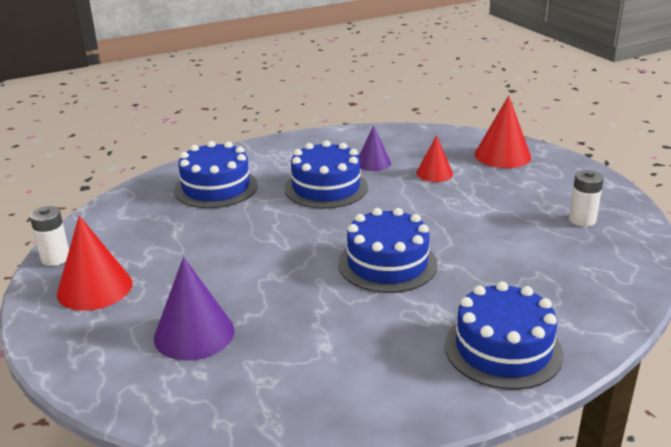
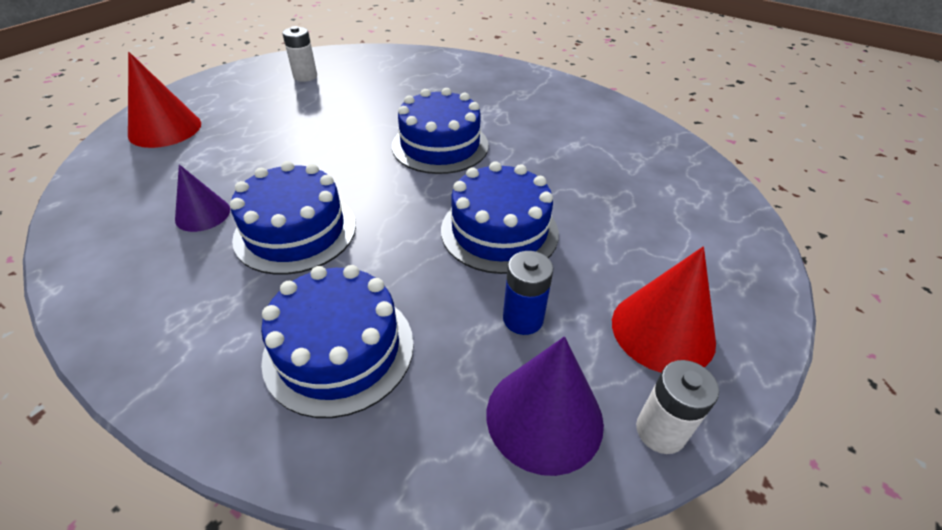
camera: 120 degrees left, 15 degrees up
purple cone [154,257,235,361] -> purple cone moved to [486,336,604,476]
red cone [416,135,453,182] -> none
blue cake [445,281,563,390] -> blue cake moved to [441,161,559,274]
none -> blue battery [503,251,554,335]

